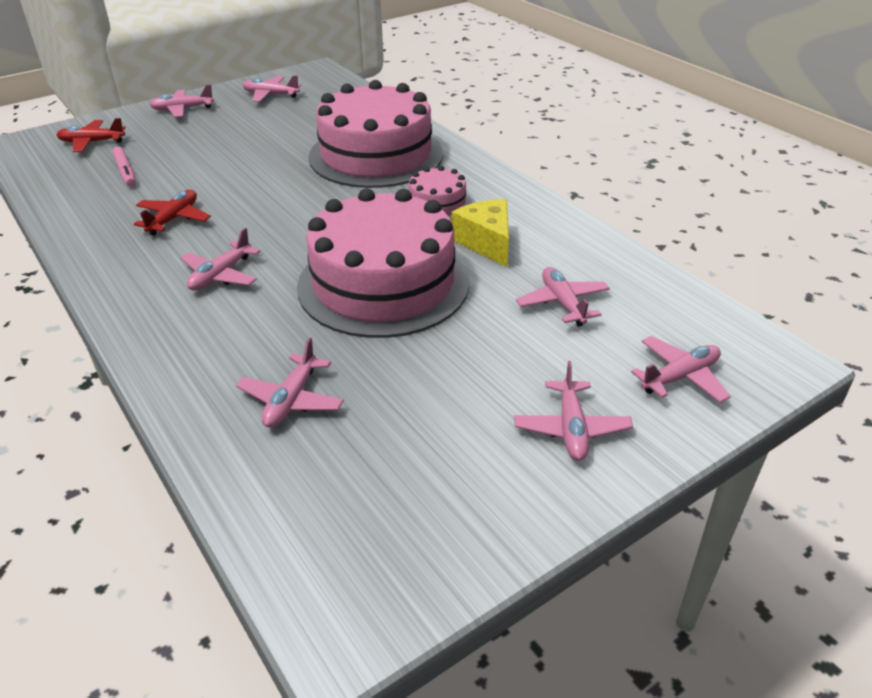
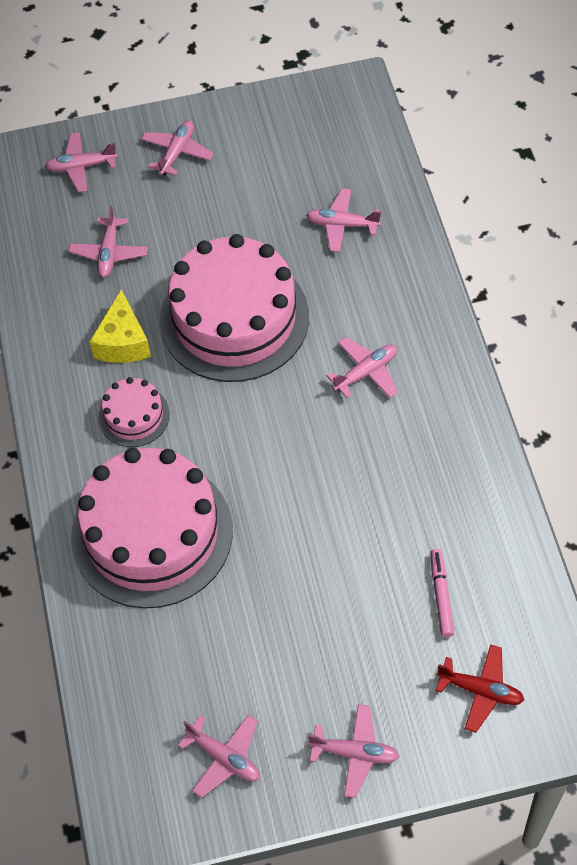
camera: 155 degrees left, 20 degrees up
red plane [134,190,211,236] -> none
pink plane [236,337,344,428] -> pink plane turned 120 degrees counterclockwise [306,188,381,252]

